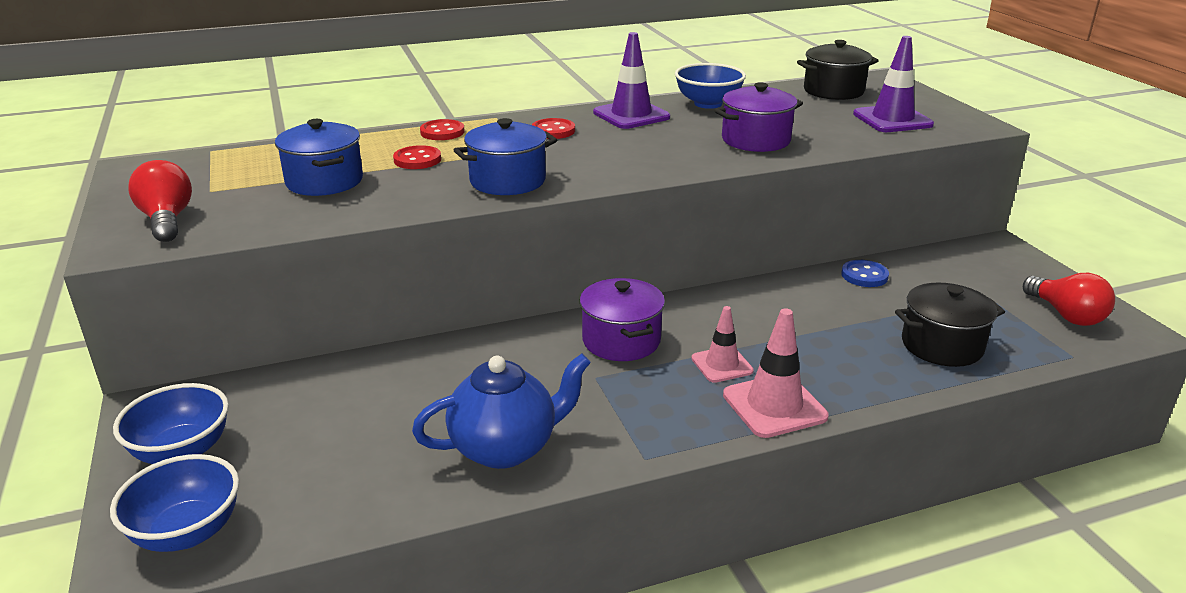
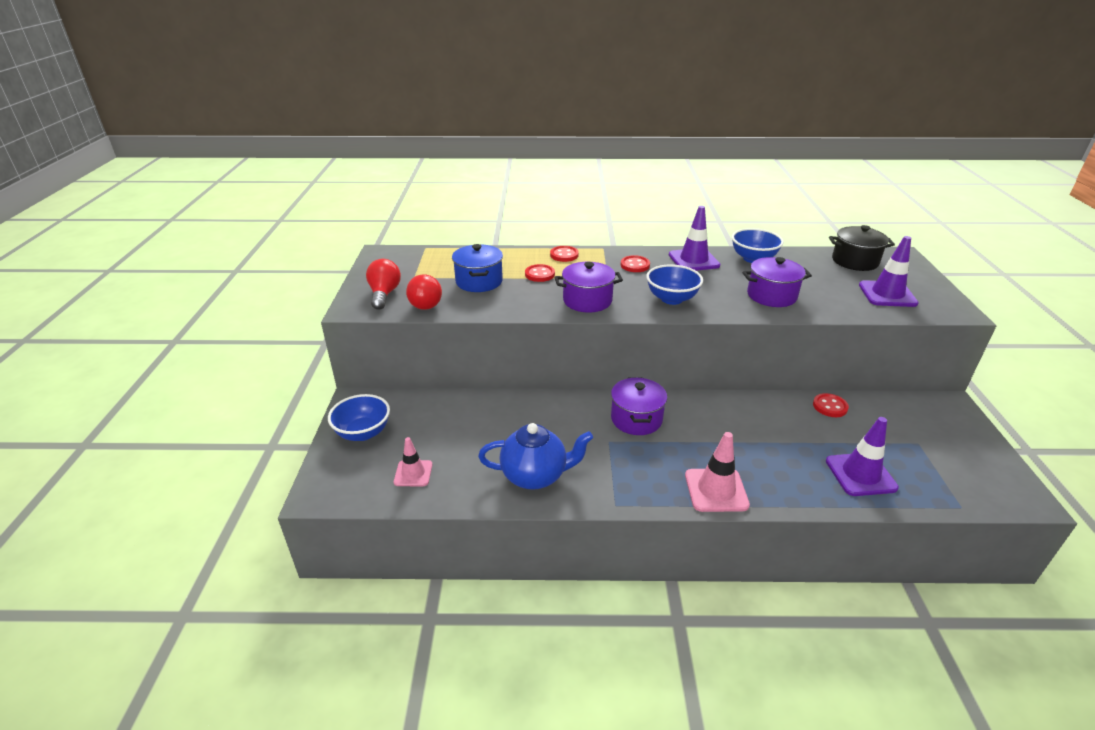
camera: 20 degrees right, 5 degrees up
blue bowl [110,454,239,552] -> blue bowl moved to [646,264,703,305]
blue pot [454,118,557,195] -> purple pot [555,262,623,313]
pink traffic cone [691,306,754,383] -> pink traffic cone moved to [394,437,433,486]
blue button [841,260,889,287] -> red button [813,393,849,417]
black pot [895,283,1005,367] -> purple traffic cone [826,417,899,496]
red light bulb [1023,273,1115,326] -> red light bulb moved to [406,274,442,310]

